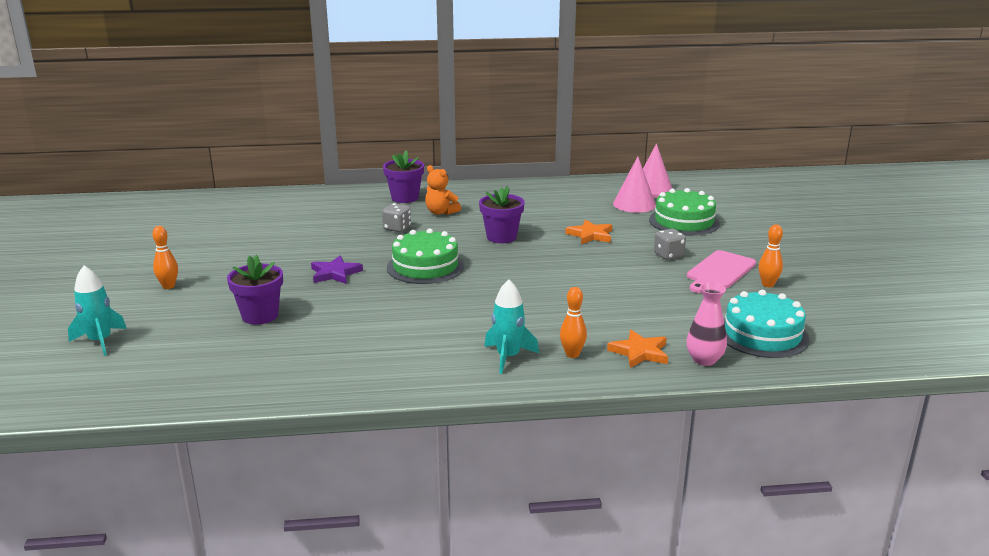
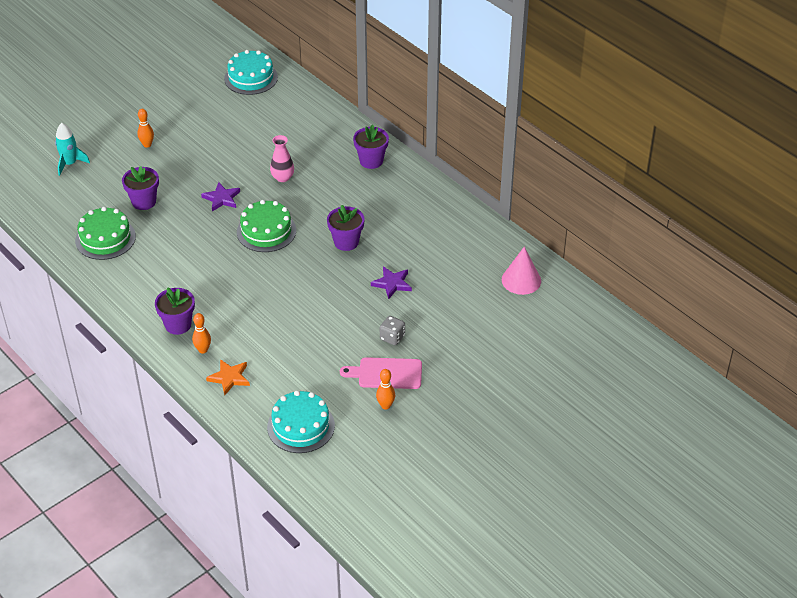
camera: 55 degrees right, 20 degrees up
grey dice [382,203,411,232] -> none
orange teddy bear [425,165,461,215] -> none
turquoise rocket [484,280,539,374] -> purple flower pot [155,288,195,335]
orange star [565,219,612,244] -> purple star [371,267,412,299]
pink cone [613,157,656,213] -> none
green cake [649,188,720,236] -> green cake moved to [75,207,136,260]
pink vase [686,283,727,366] -> pink vase moved to [270,135,294,182]
none -> turquoise cake [224,50,278,95]

